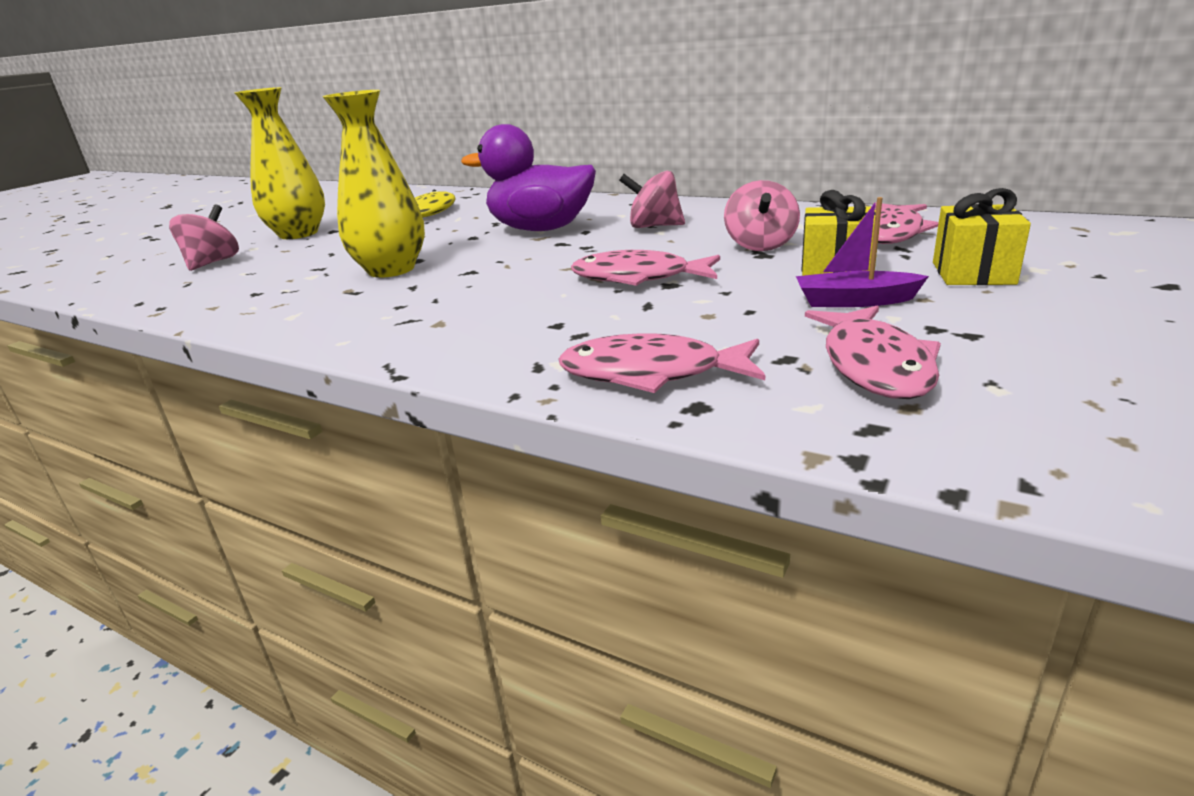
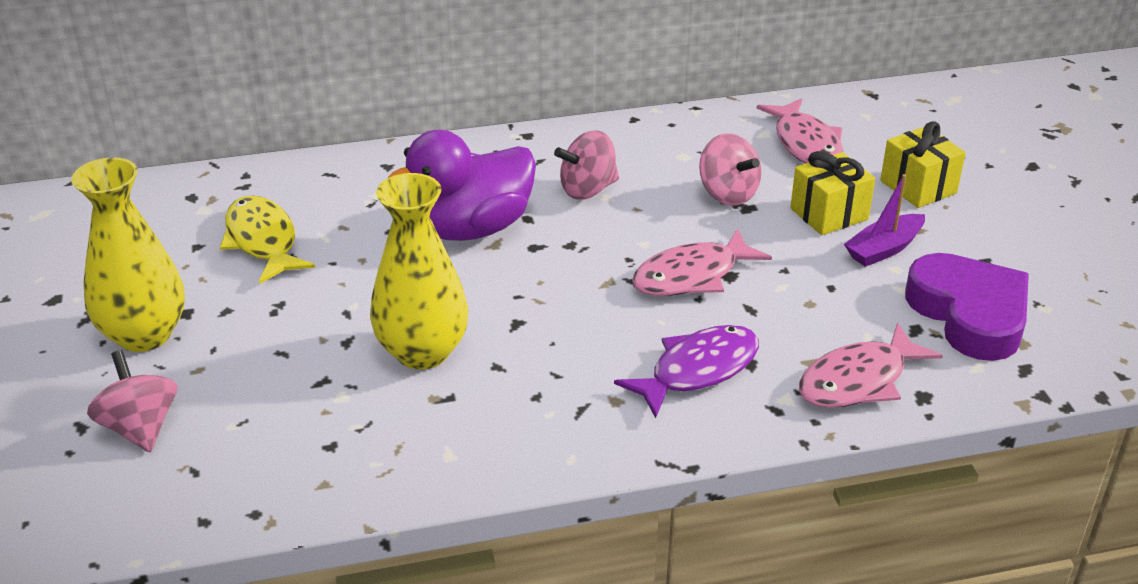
camera: 45 degrees left, 10 degrees up
pink fish [805,305,941,399] -> purple heart [905,253,1029,361]
none -> purple fish [614,325,759,418]

